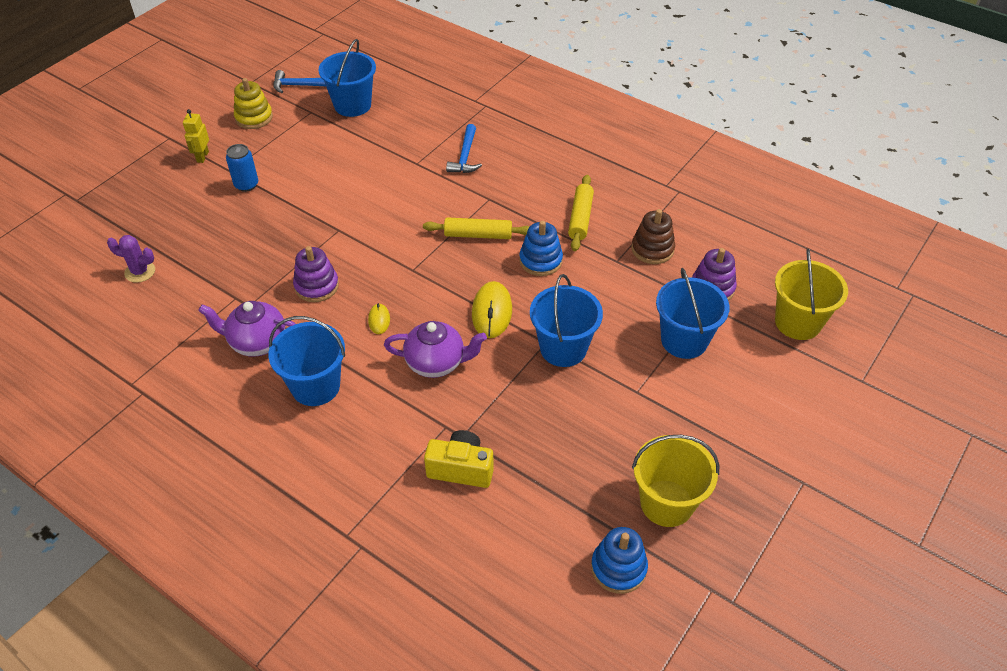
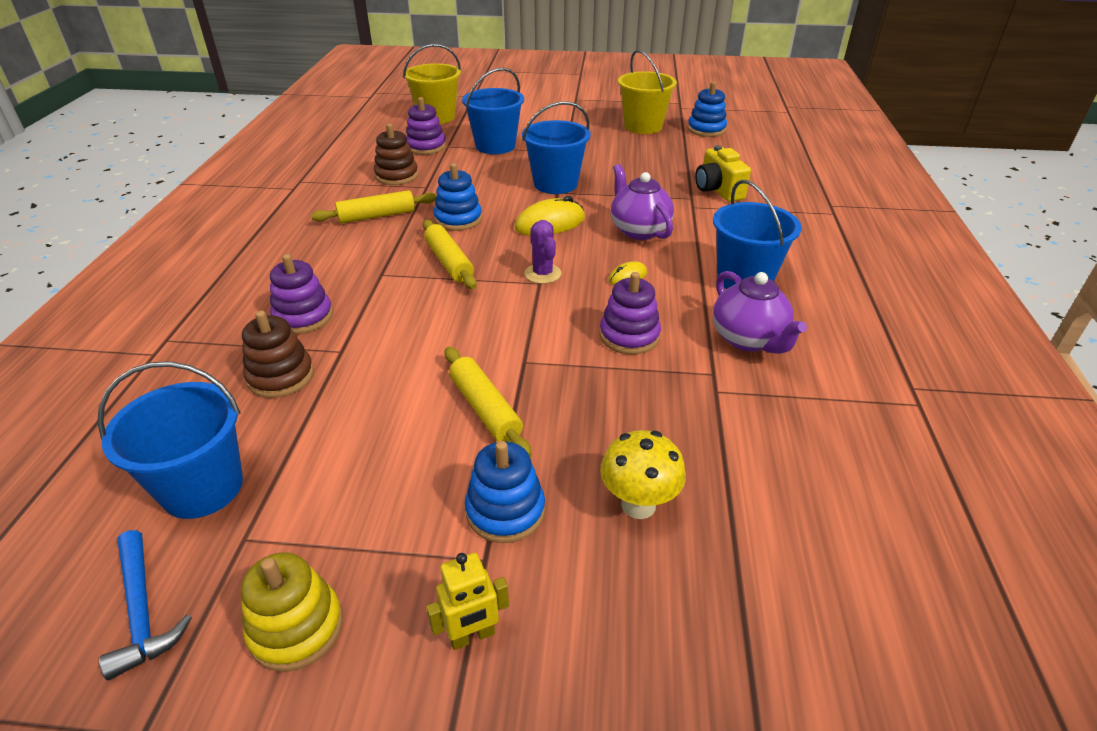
camera: 120 degrees left, 10 degrees down
purple cactus [107,235,155,283] -> purple cactus moved to [524,220,561,284]
blue can [226,144,258,192] -> blue stacking toy [465,441,545,543]
blue hammer [446,124,482,173] -> purple stacking toy [270,254,333,334]
none -> brown stacking toy [242,311,314,398]
none -> yellow rolling pin [445,347,531,457]
none -> yellow mushroom [600,430,686,519]

